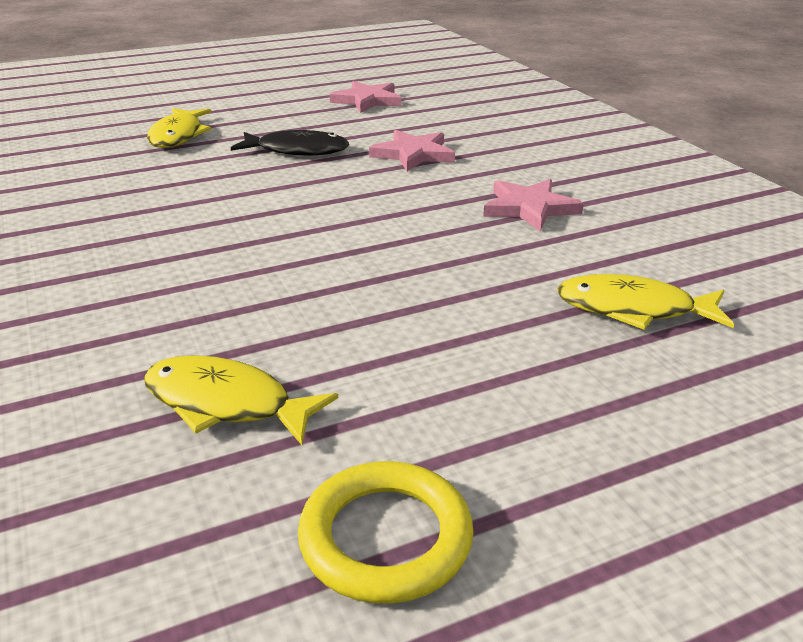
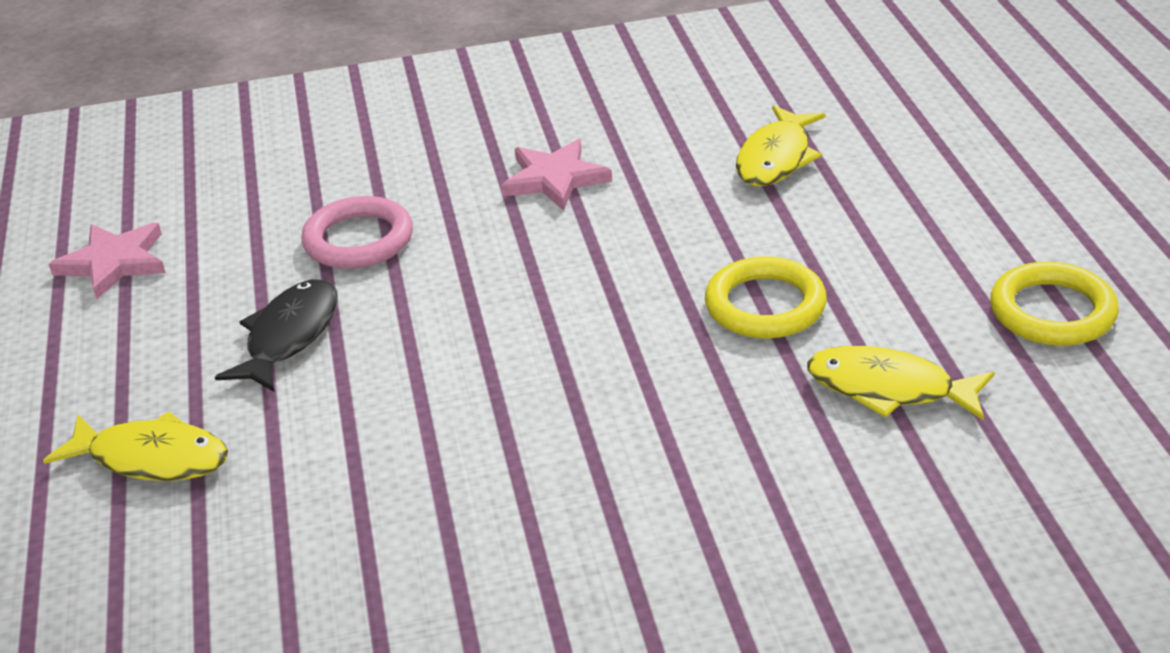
camera: 75 degrees left, 5 degrees up
yellow fish [144,355,338,445] -> yellow fish turned 75 degrees clockwise [807,346,994,421]
pink star [369,130,455,171] -> pink ring [301,196,413,269]
none -> yellow ring [705,256,827,339]

